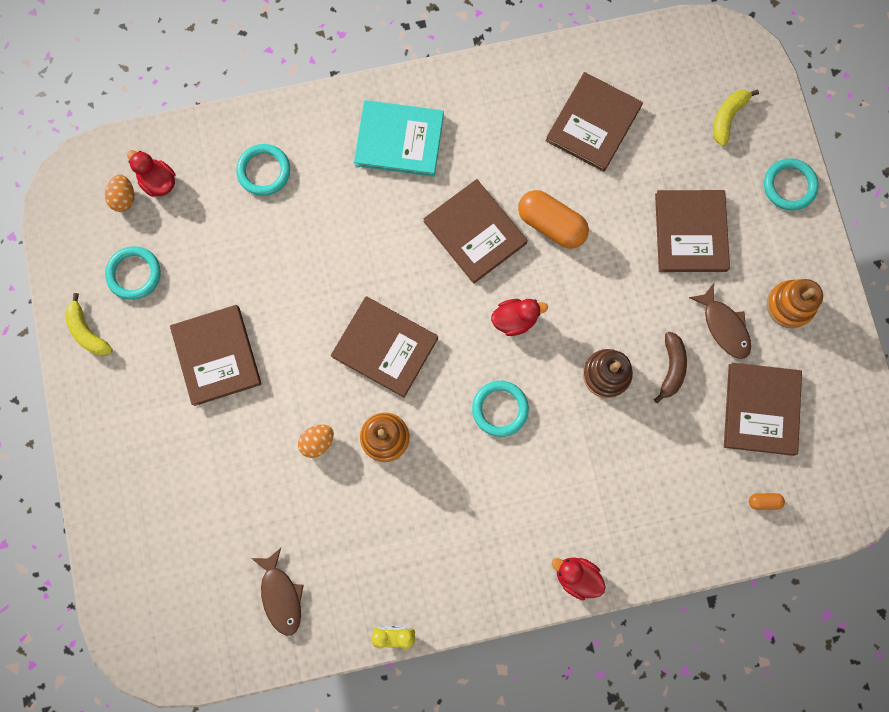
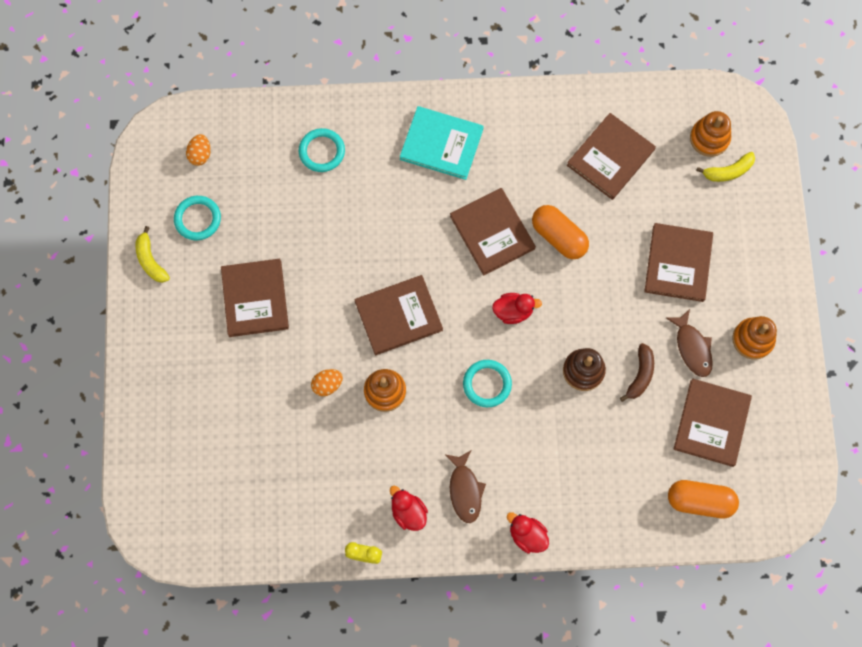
camera: 10 degrees right, 5 degrees down
red duck [127,150,175,197] -> red duck moved to [390,486,428,531]
brown fish [251,548,304,636] -> brown fish moved to [446,451,486,523]
brown book [331,296,438,397] -> brown book turned 60 degrees counterclockwise [355,275,443,355]
yellow banana [713,90,759,146] -> yellow banana turned 150 degrees counterclockwise [696,152,755,182]
orange capsule [749,493,785,510] -> orange capsule [668,480,739,518], size x2.30
turquoise ring [764,158,819,211] -> none
none -> orange stacking toy [690,111,731,157]

